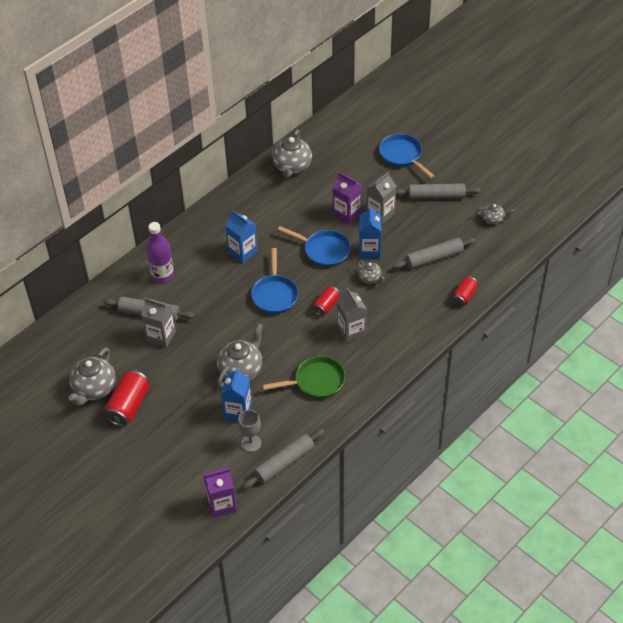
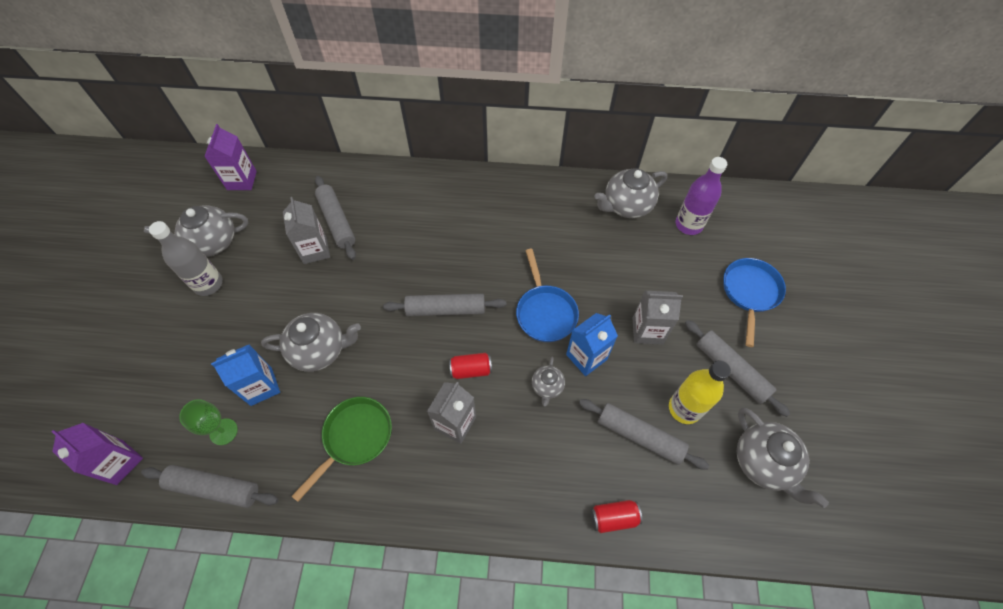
camera: 50 degrees right, 10 degrees up
red can [104,370,149,426] -> grey bottle [149,221,223,296]
purple bottle [146,222,174,283] -> purple bottle moved to [676,157,727,235]
blue carton [225,210,257,263] -> none
grey goblet [238,410,261,452] -> green goblet [179,399,238,445]
blue pan [251,248,298,314] -> grey rolling pin [383,294,506,316]
green pan [262,356,345,399] -> green pan turned 90 degrees counterclockwise [292,397,392,502]
purple carton [333,172,362,224] -> purple carton moved to [204,124,257,190]
grey teapot [476,204,514,225] -> grey teapot [736,408,829,508], size x1.84
none -> yellow bottle [669,360,731,424]

